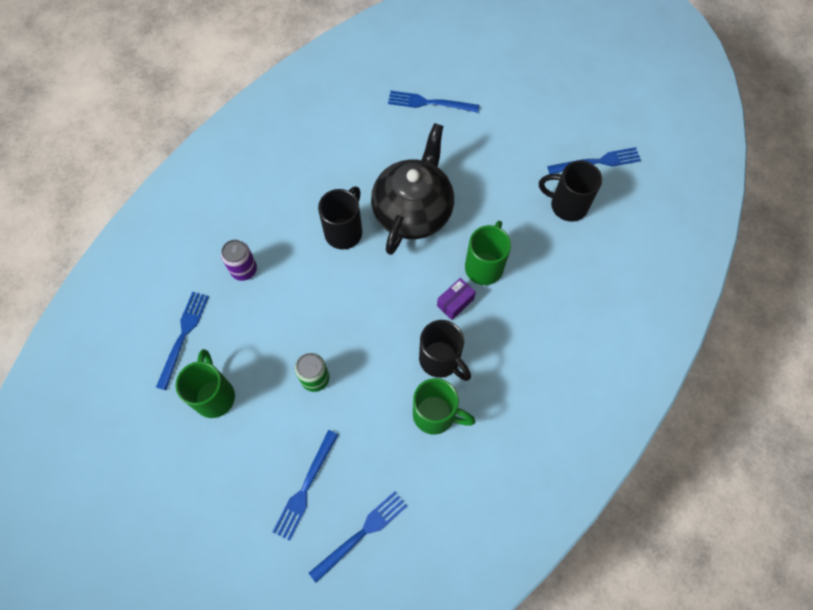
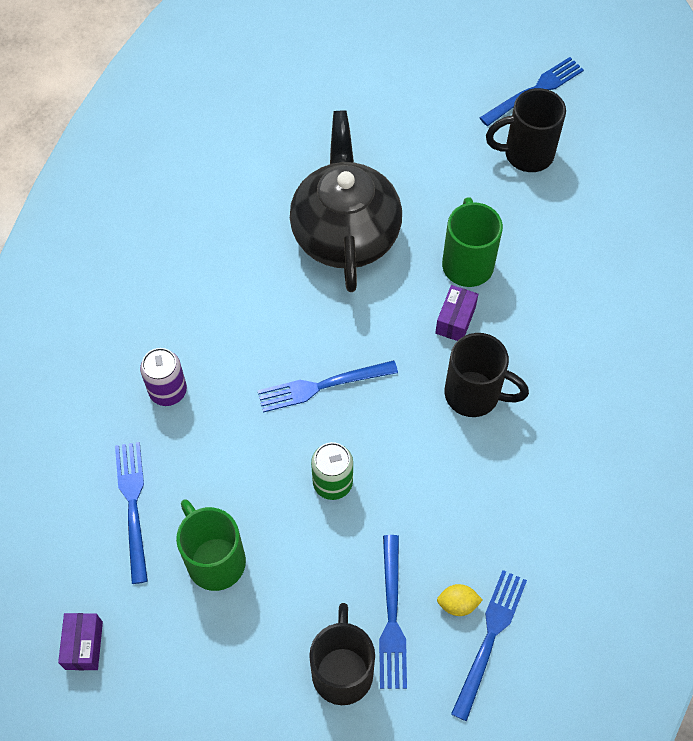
camera: 25 degrees left, 5 degrees down
black mug [318,187,362,250] -> black mug moved to [309,603,375,705]
blue fork [388,91,479,113] -> blue fork moved to [257,360,398,413]
green mug [413,378,476,435] -> none
none -> purple box [58,613,103,670]
none -> yellow lemon [437,584,483,616]

